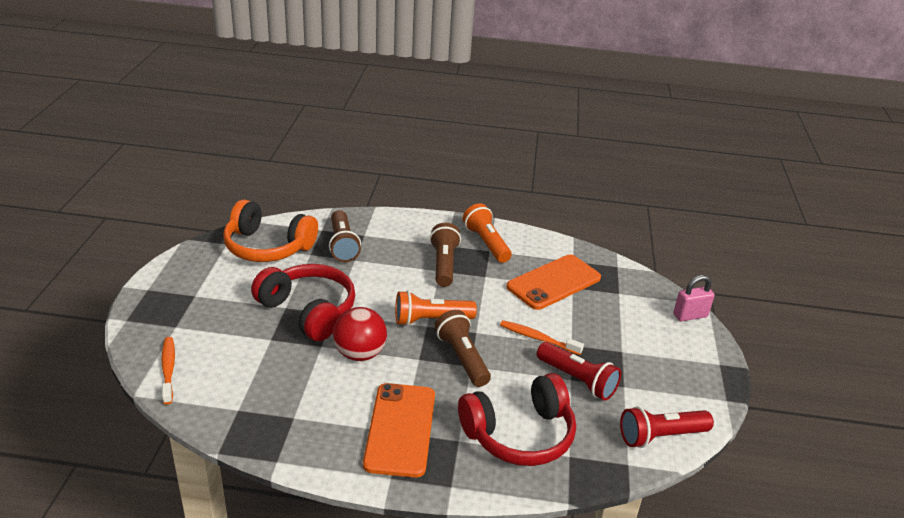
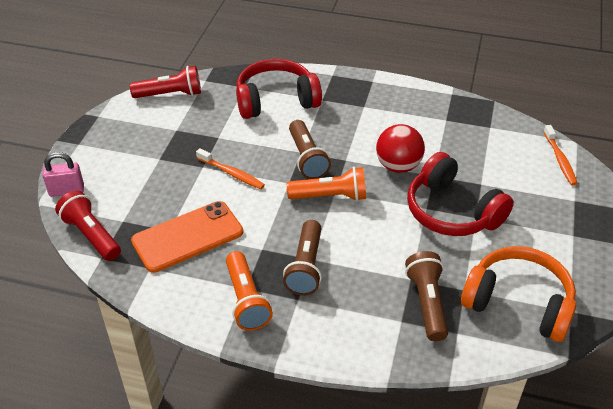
camera: 170 degrees left, 10 degrees up
orange phone [363,383,435,478] -> none
red flashlight [537,342,621,401] -> red flashlight moved to [55,190,121,261]

